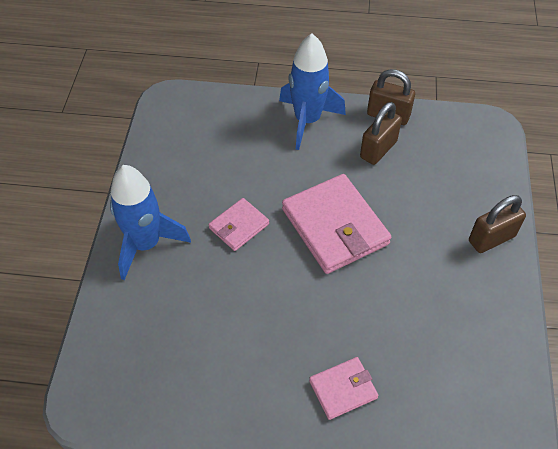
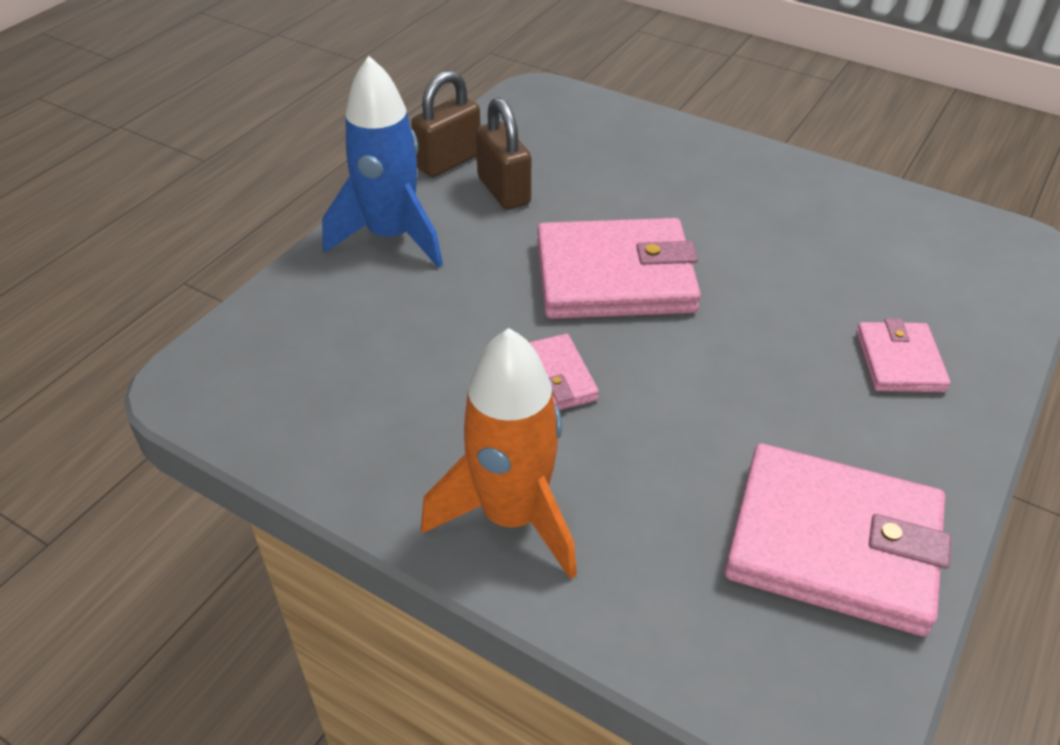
camera: 65 degrees left, 10 degrees down
blue rocket [110,165,191,280] -> orange rocket [421,328,577,580]
brown padlock [469,195,526,253] -> none
none -> pink wallet [724,444,951,636]

